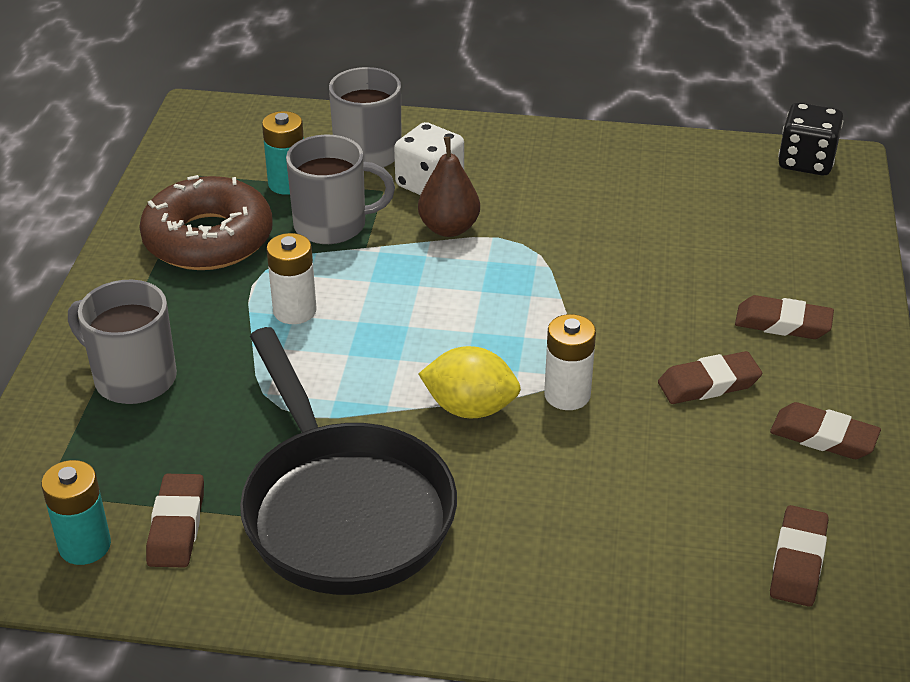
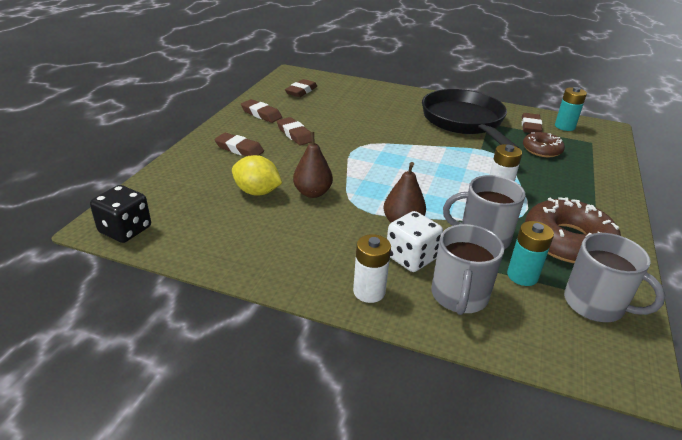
camera: 170 degrees left, 5 degrees down
grey mug [68,280,177,404] -> grey mug moved to [564,233,665,322]
yellow lemon [418,346,521,418] -> yellow lemon moved to [232,155,282,196]
white battery [544,314,596,410] -> white battery moved to [353,234,391,303]
brown eraser [658,351,762,404] -> brown eraser turned 60 degrees clockwise [277,117,312,145]
none -> brown pear [293,132,333,198]
none -> brown donut [523,132,565,157]

